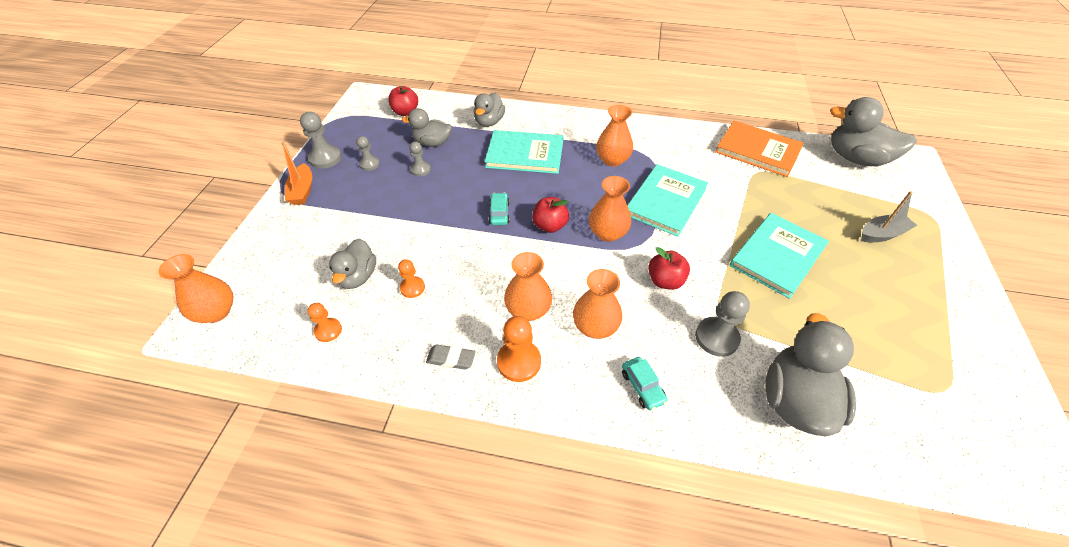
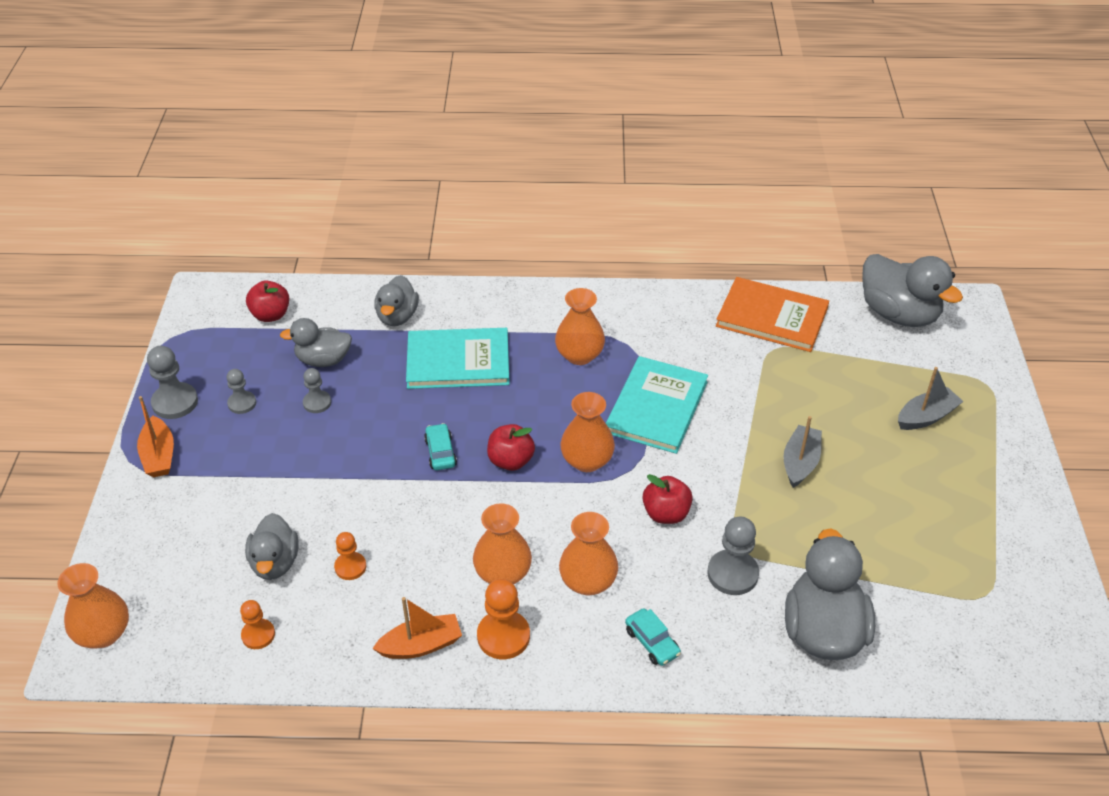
camera: 10 degrees left, 5 degrees down
grey eraser [426,345,476,370] -> orange boat [372,597,462,659]
turquoise book [730,213,829,299] -> grey boat [784,416,822,488]
grey duck [830,97,917,166] -> grey duck turned 150 degrees counterclockwise [862,254,963,327]

